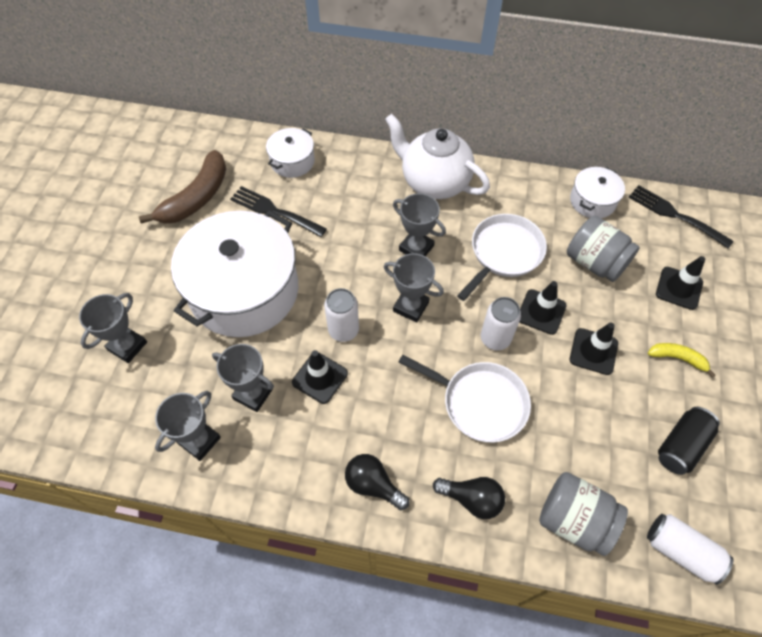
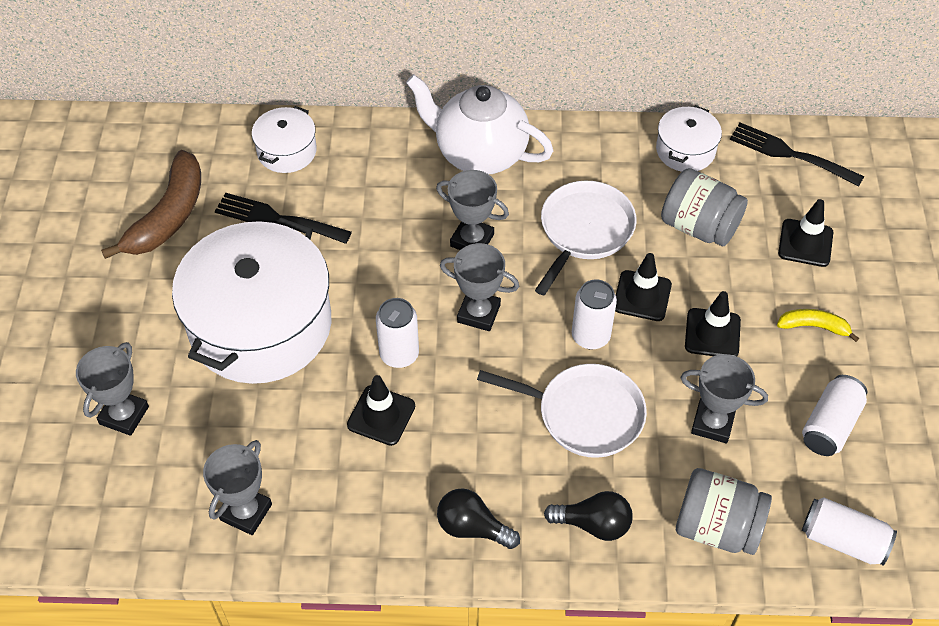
camera: 10 degrees left, 5 degrees down
grey trophy [212,344,274,412] -> grey trophy moved to [680,354,768,443]
black can [658,407,720,475] -> white can [802,375,867,456]

